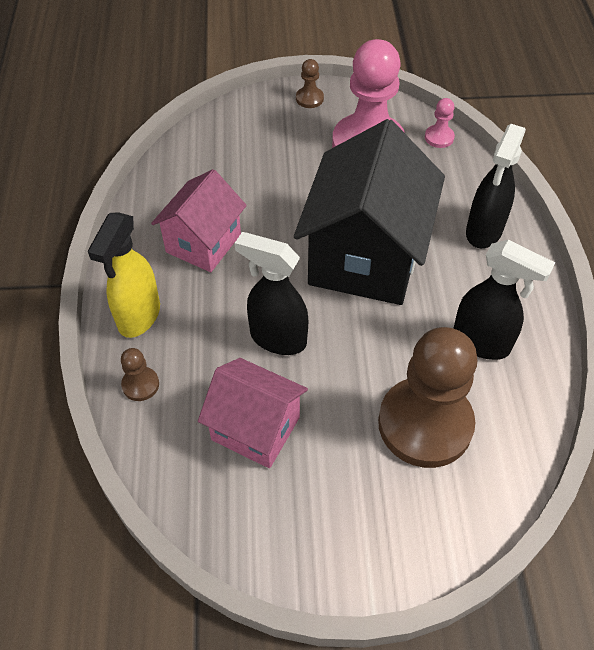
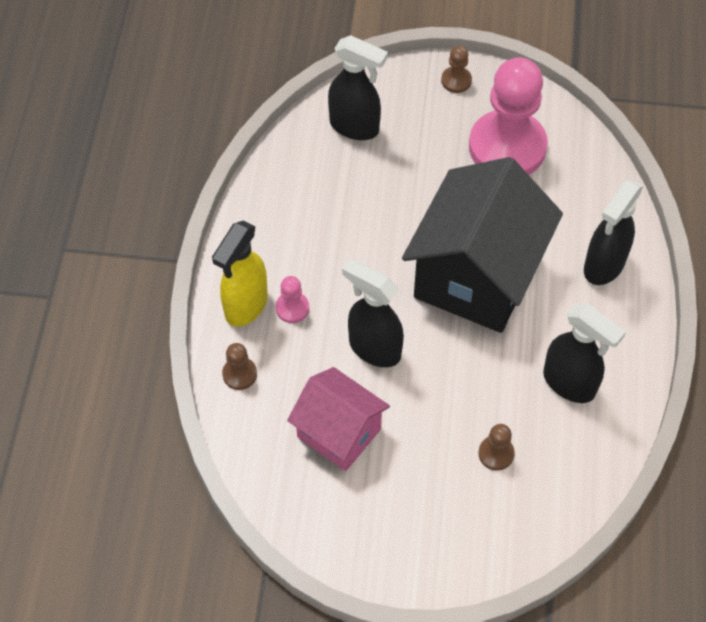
camera: 10 degrees right, 5 degrees up
pink house [151,169,247,272] -> none
brown pawn [378,327,477,468] -> brown pawn [478,424,515,470], size x0.40
pink pawn [425,98,455,148] -> pink pawn moved to [276,276,309,323]
none -> black spray bottle [328,35,388,140]

